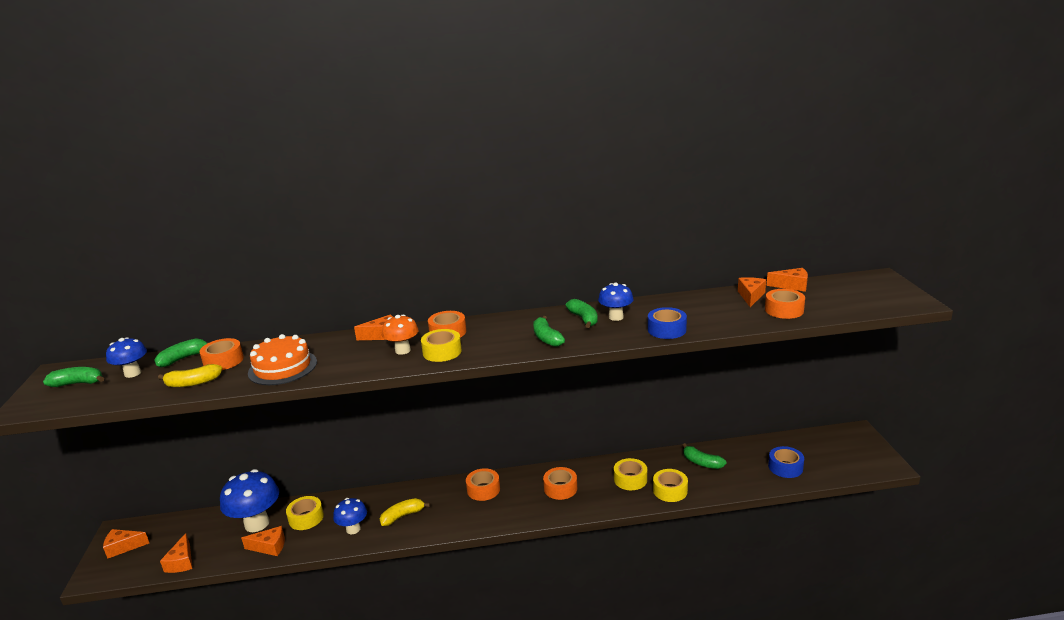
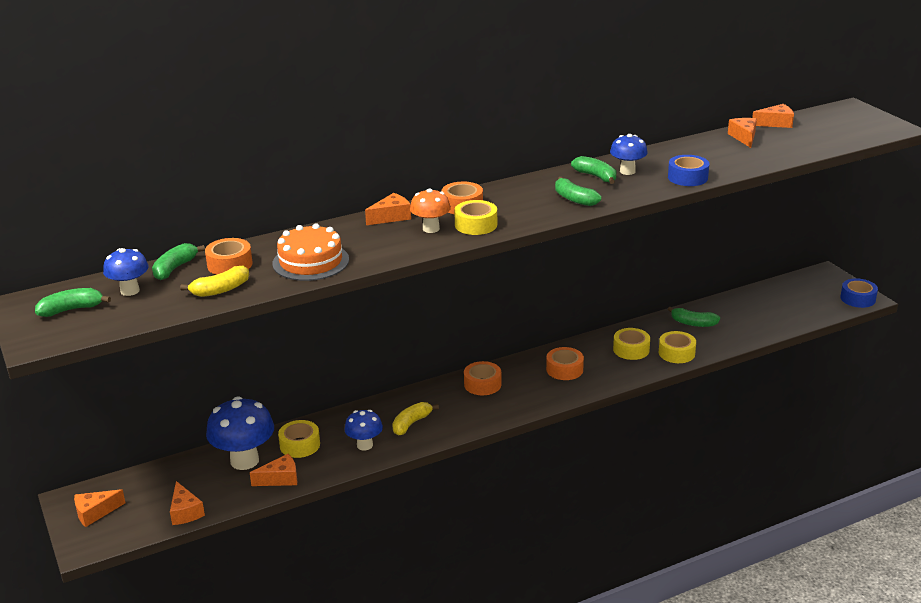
camera: 20 degrees left, 5 degrees up
orange tape [765,289,805,319] -> none
blue tape [768,446,804,478] -> blue tape moved to [840,278,878,308]

